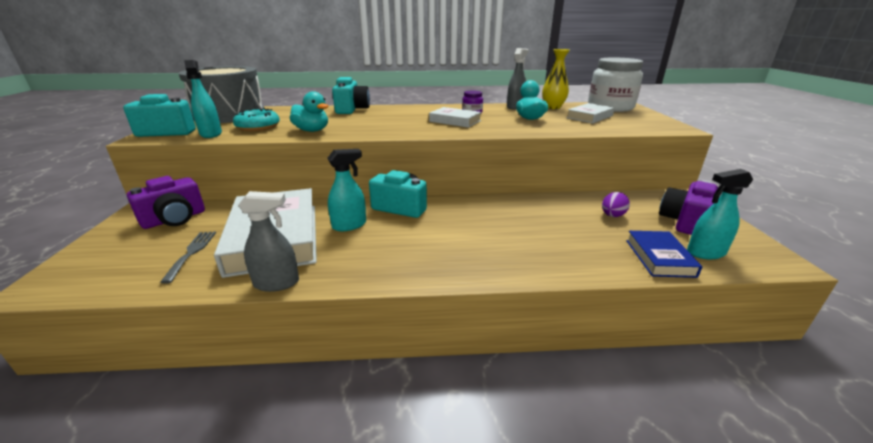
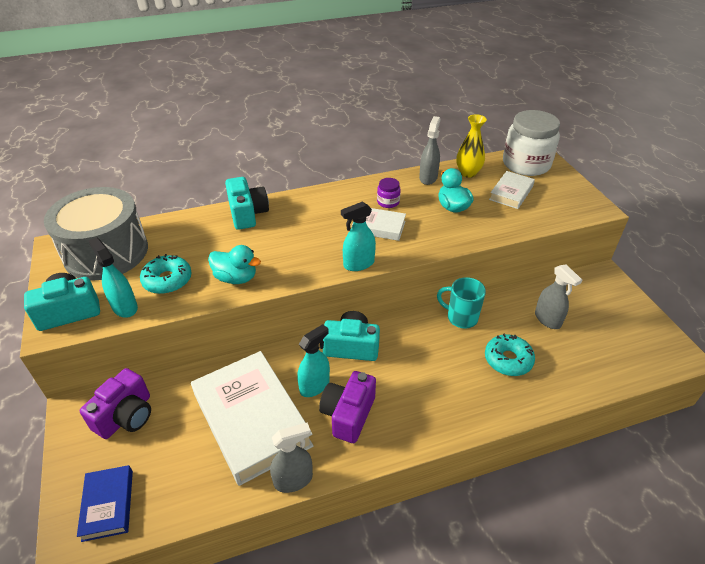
camera: 15 degrees left, 15 degrees up
grey fork [160,232,216,284] -> none
purple egg [602,192,630,217] -> grey spray bottle [535,264,582,329]
blue book [626,231,702,278] -> blue book moved to [77,465,133,542]
purple camera [659,180,718,235] -> purple camera moved to [319,371,376,443]
turquoise spray bottle [687,169,753,259] -> turquoise spray bottle moved to [341,202,376,271]
none -> turquoise mug [437,277,486,329]
none -> turquoise donut [485,334,535,376]

